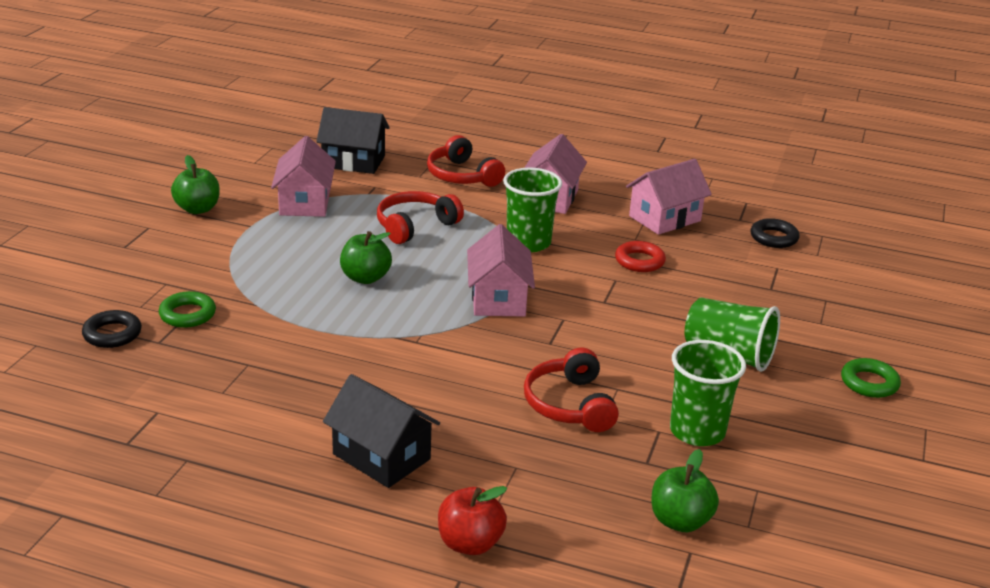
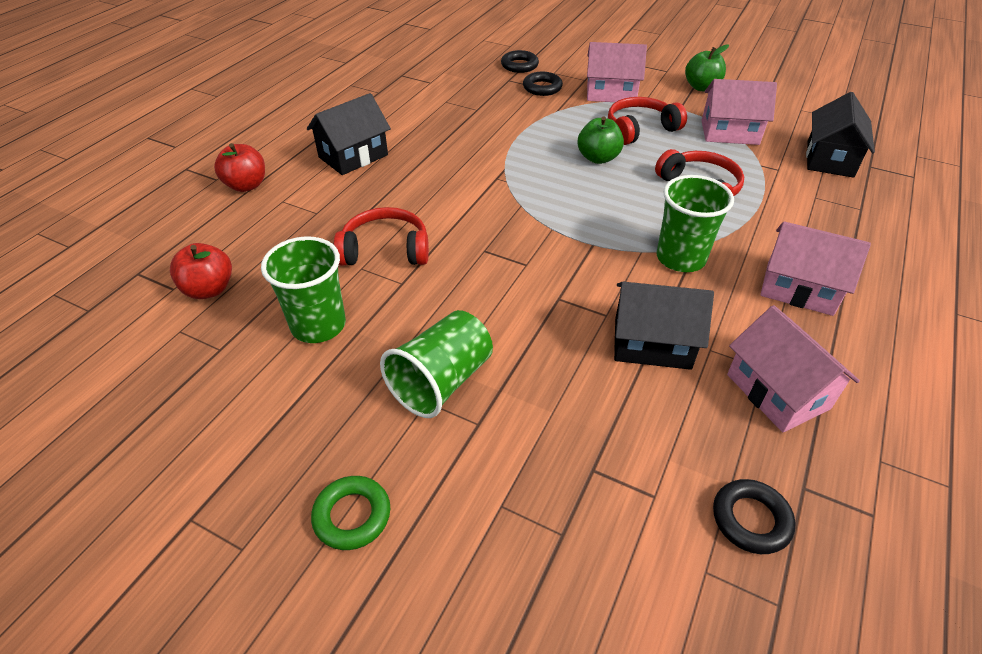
camera: 100 degrees right, 15 degrees up
green ring [159,291,216,328] -> black ring [523,72,563,96]
red headphones [427,135,505,187] -> red headphones moved to [608,97,687,145]
pink house [467,224,535,317] -> pink house moved to [587,42,647,102]
red ring [615,241,666,272] -> black house [614,282,714,370]
green apple [651,449,719,532] -> red apple [170,243,232,299]

